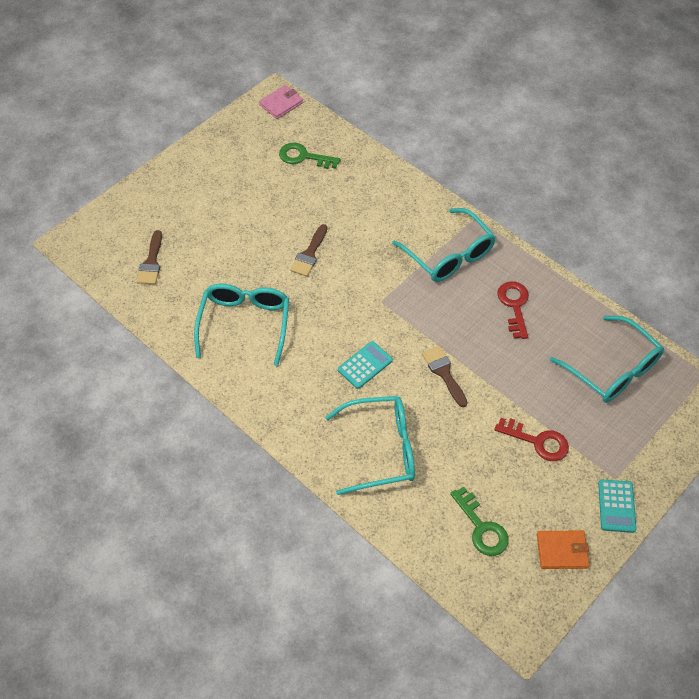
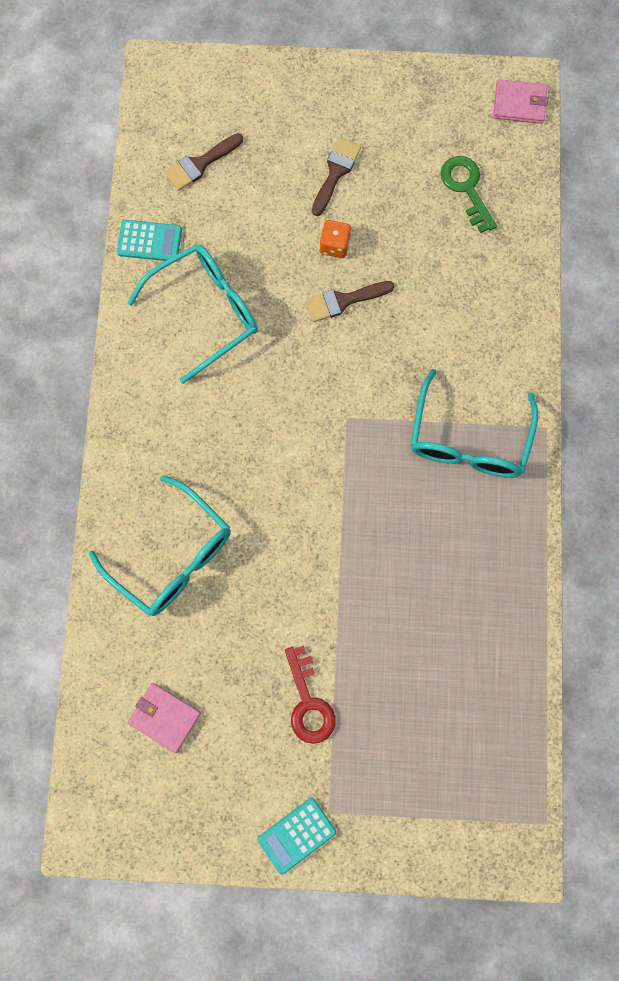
camera: 50 degrees right, 20 degrees up
turquoise calculator [338,341,393,389] -> turquoise calculator moved to [117,220,182,261]
brown brush [422,346,468,407] -> brown brush moved to [312,138,361,216]
green key [450,486,509,556] -> pink wallet [128,683,201,753]
red key [497,281,529,339] -> none
orange wallet [537,530,589,569] -> none
turquoise glasses [550,315,664,403] -> none
none -> orange dice [320,220,351,258]

